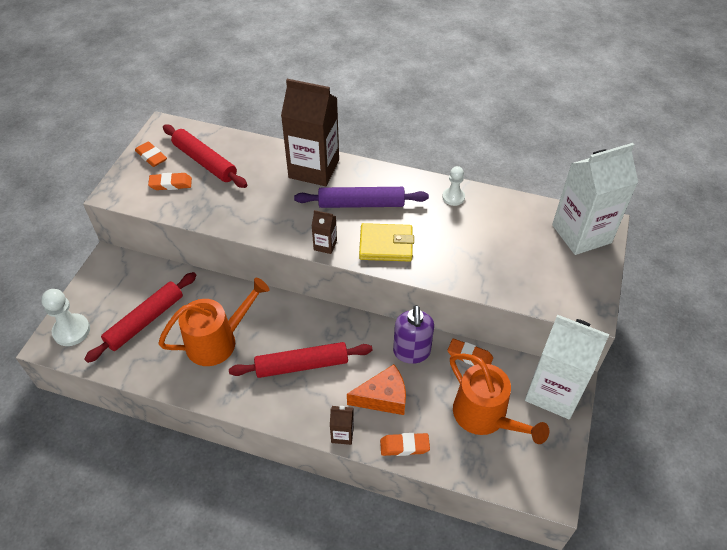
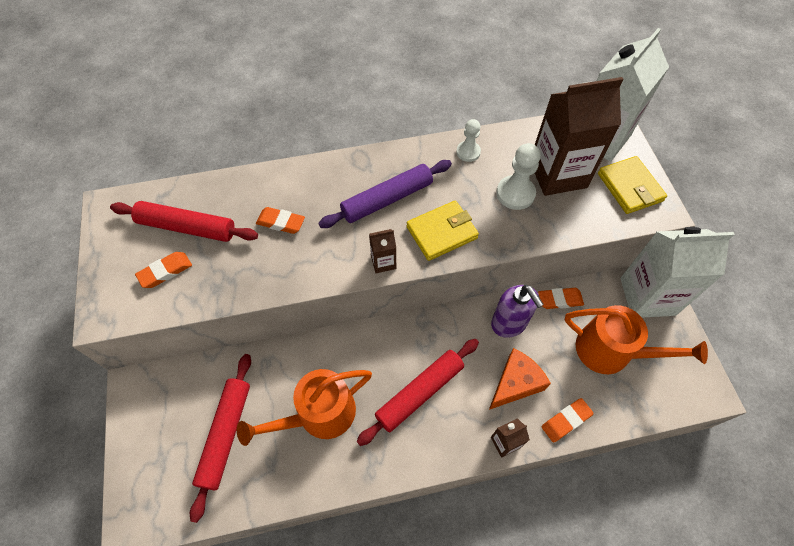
camera: 30 degrees left, 10 degrees up
white pawn [41,289,90,346] -> white pawn moved to [496,143,541,210]
orange eraser [135,141,167,167] -> orange eraser moved to [256,207,305,234]
orange watering can [158,278,270,366] -> orange watering can turned 150 degrees counterclockwise [237,369,372,446]
brown carton [281,79,339,186] -> brown carton moved to [535,77,623,196]
none -> yellow wallet [598,156,667,214]

